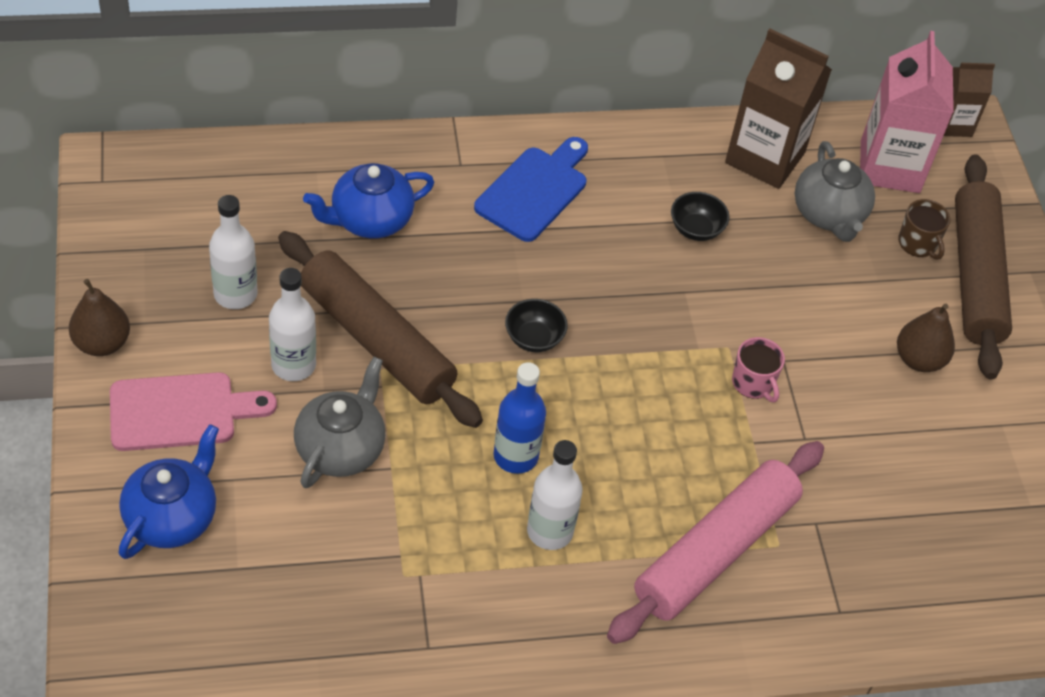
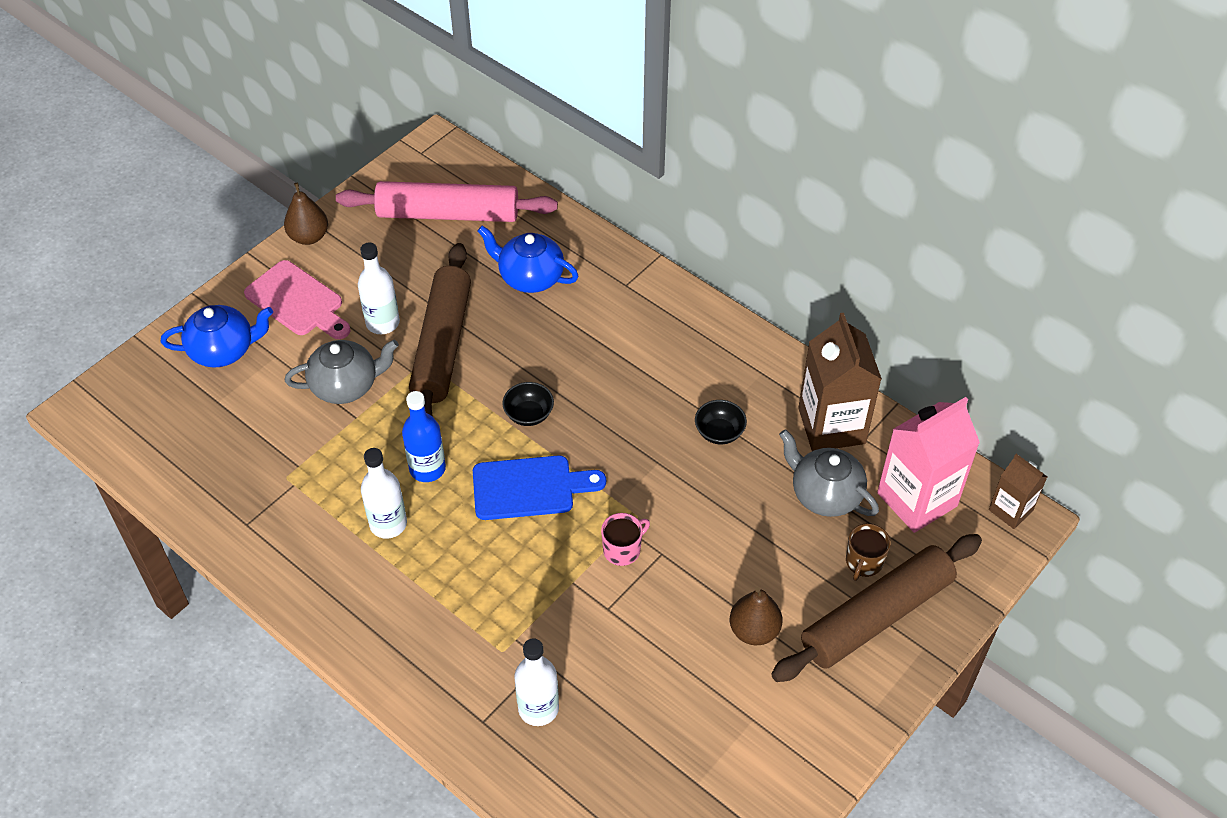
camera: 55 degrees right, 0 degrees up
white bottle [209,195,257,309] -> white bottle moved to [514,638,559,726]
blue cutting board [474,137,588,242] -> blue cutting board moved to [473,455,606,520]
pink rolling pin [607,441,824,644] -> pink rolling pin moved to [336,181,558,222]
pink mug [732,337,785,402] -> pink mug turned 150 degrees counterclockwise [601,513,650,566]
grey teapot [795,141,875,242] -> grey teapot turned 90 degrees clockwise [779,429,879,517]

